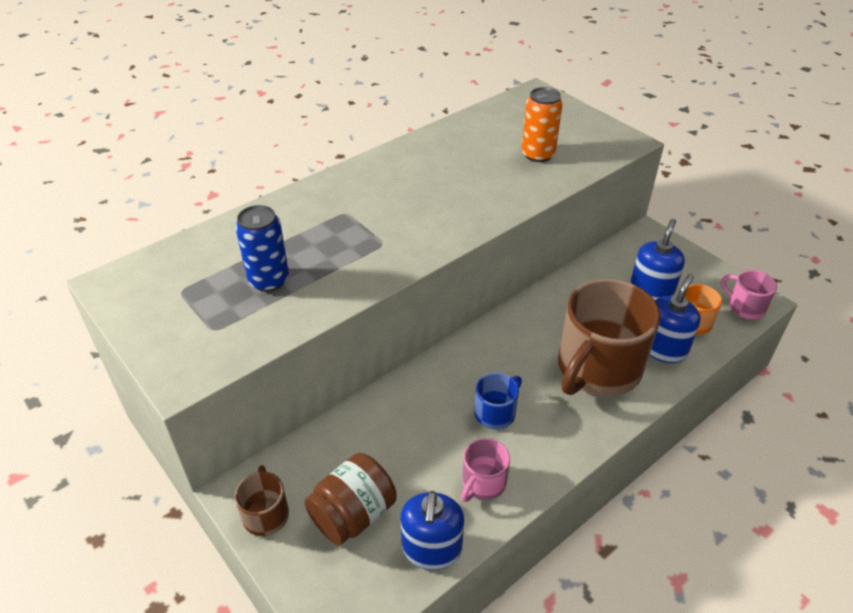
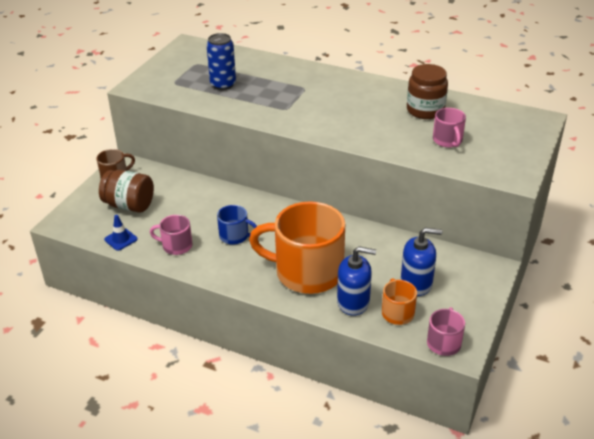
camera: 65 degrees right, 5 degrees down
blue soap dispenser [401,491,464,570] -> blue traffic cone [104,215,138,251]
orange can [521,87,563,162] -> pink mug [433,108,466,147]
brown mug [558,279,660,397] -> orange mug [249,202,345,294]
none -> brown jar [407,64,448,119]

